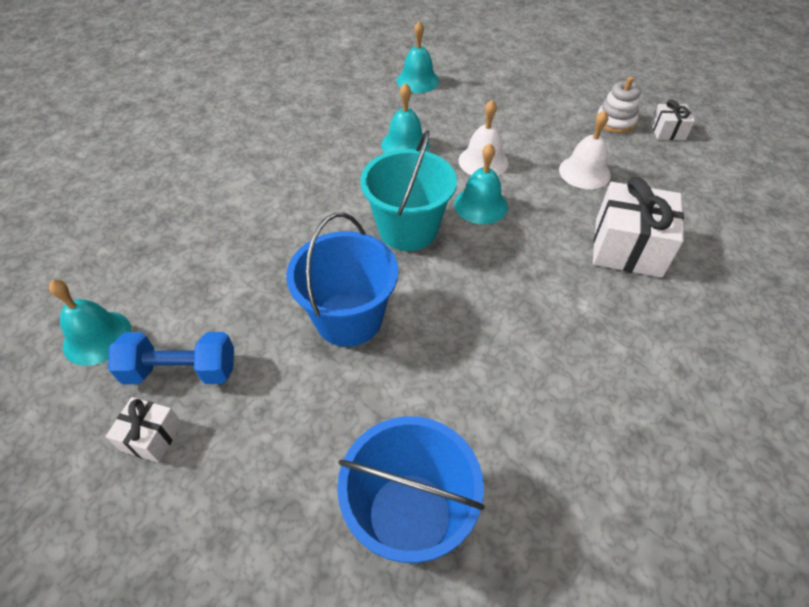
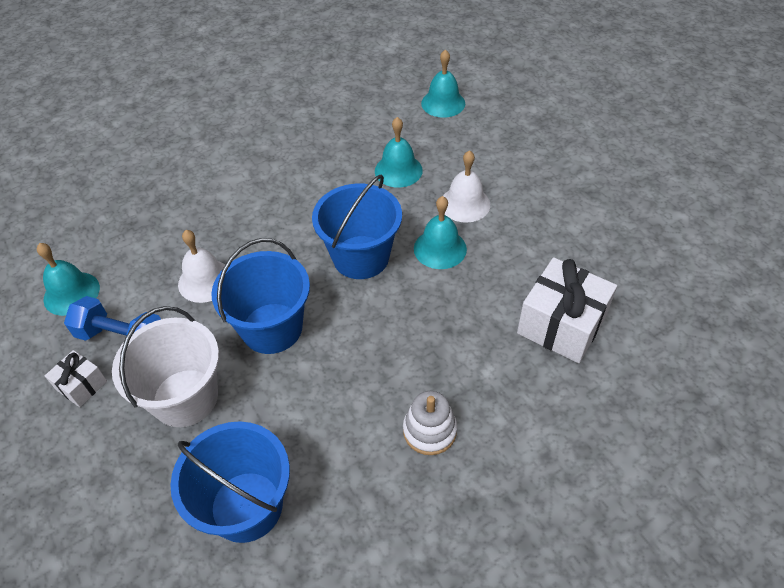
camera: 20 degrees right, 0 degrees up
turquoise bucket [360,130,457,251] -> blue bucket [312,175,402,279]
white bell [559,110,611,189] -> white bell moved to [178,230,226,303]
white stacking toy [596,77,641,133] -> white stacking toy moved to [403,391,457,455]
white gift [651,100,695,140] -> none
none -> white bucket [112,306,219,427]

